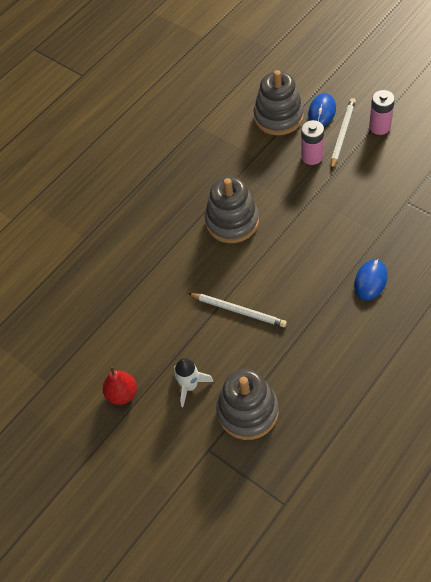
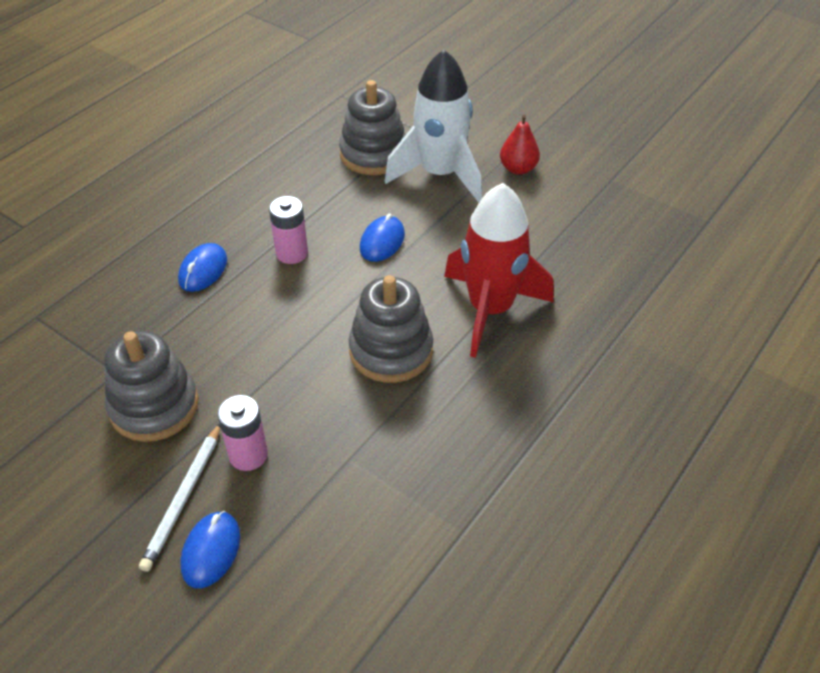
camera: 170 degrees right, 10 degrees down
white rocket [174,358,213,407] -> white rocket [385,50,482,203], size x2.05
white pencil [188,293,287,327] -> blue mouse [360,214,405,262]
grey stacking toy [254,70,304,135] -> grey stacking toy moved to [104,331,199,442]
pink battery [369,90,395,135] -> pink battery moved to [269,196,308,264]
none -> red rocket [444,183,554,358]

